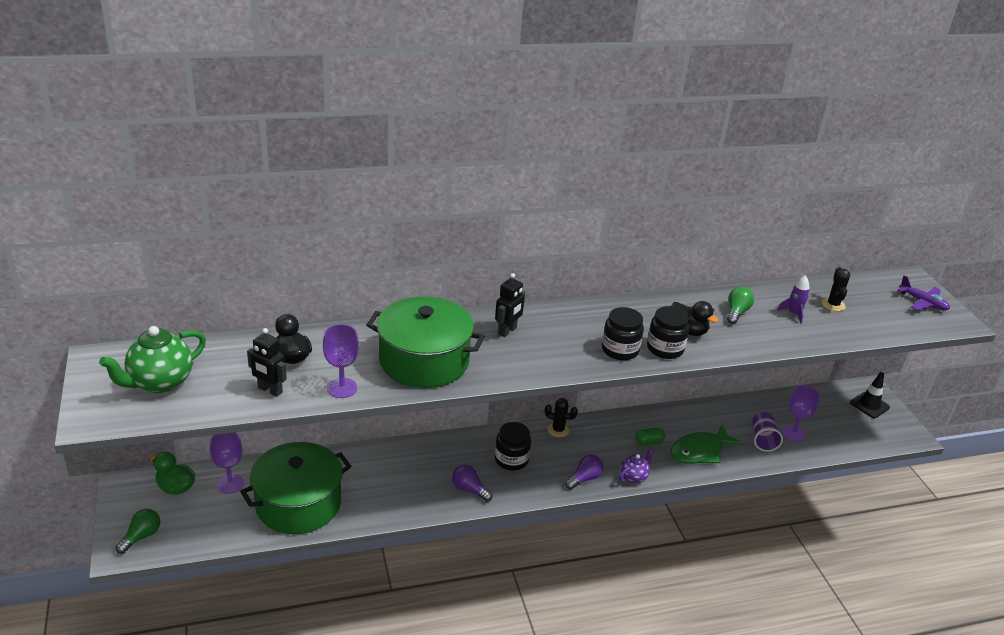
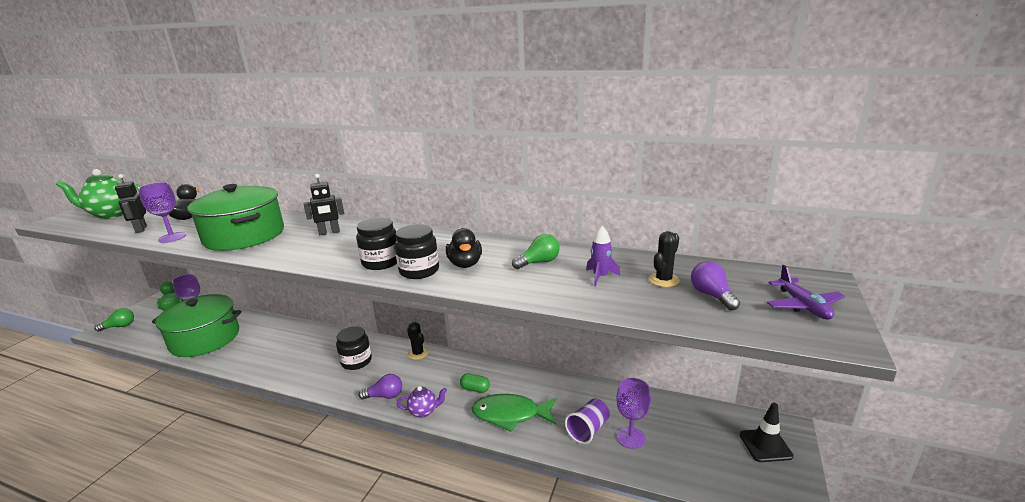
camera: 40 degrees right, 10 degrees down
purple light bulb [452,465,493,502] -> purple light bulb moved to [691,261,740,310]

